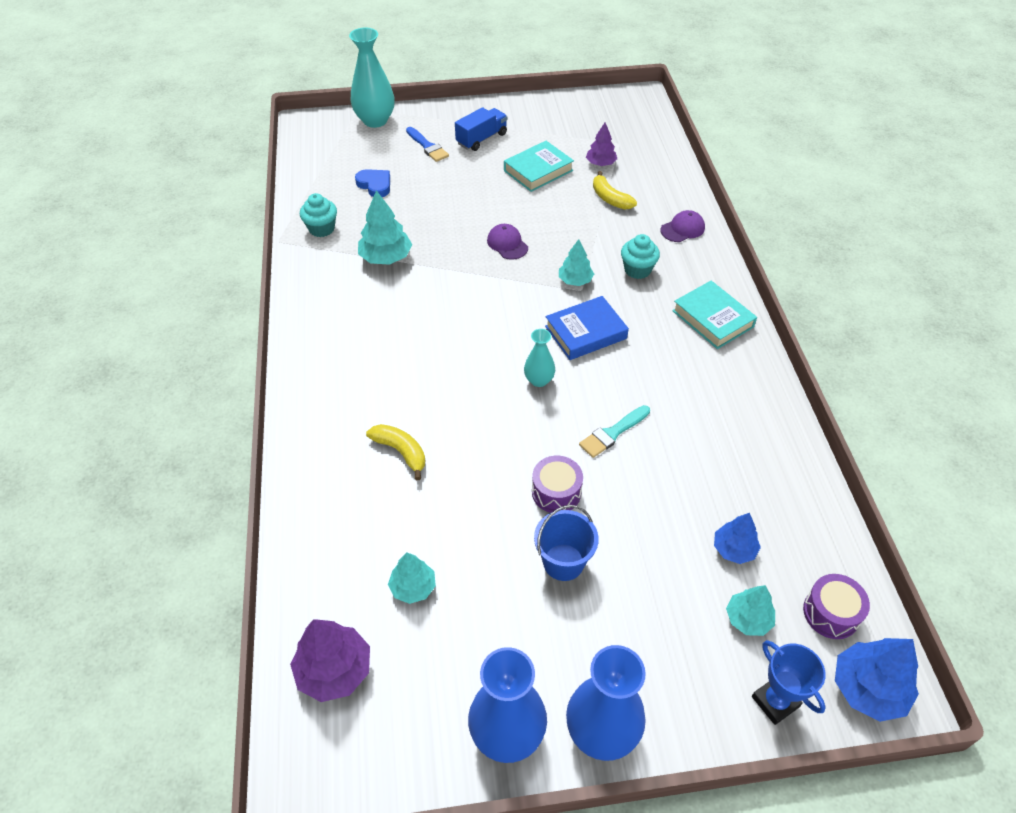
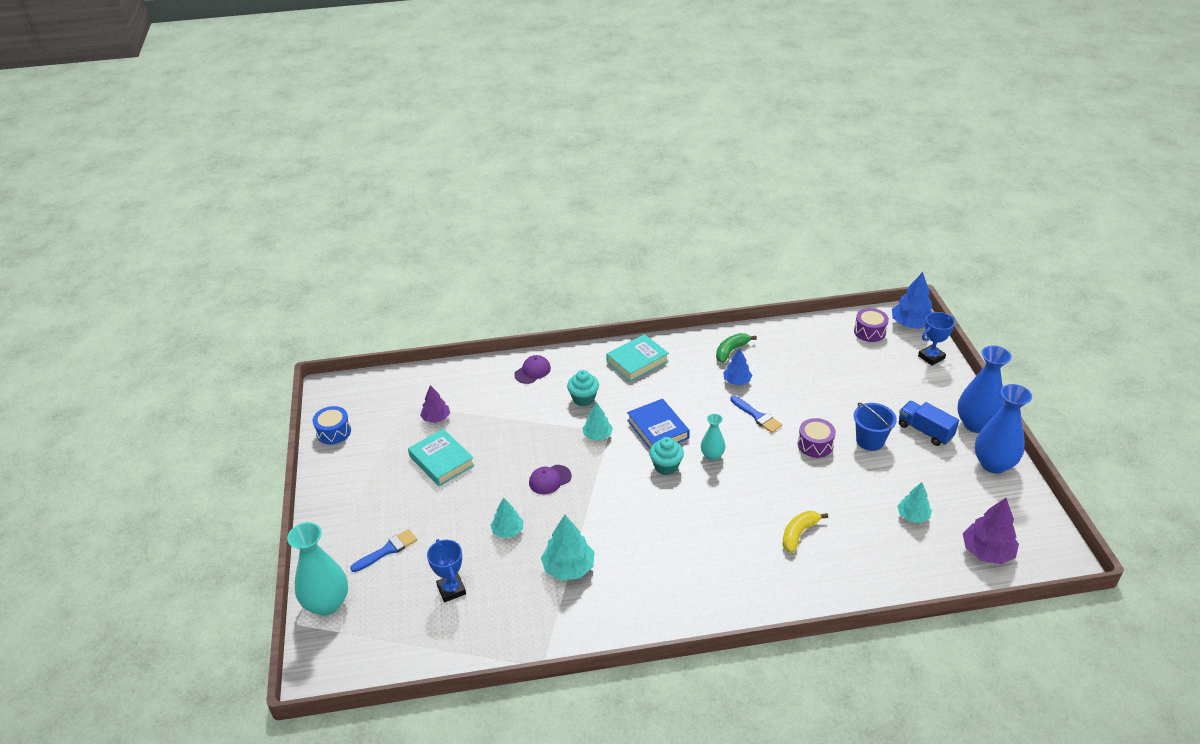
camera: 90 degrees left, 10 degrees down
turquoise cupcake [300,193,337,237] -> turquoise cupcake moved to [649,437,684,475]
blue heart [355,169,390,197] -> blue trophy [427,539,466,602]
blue truck [455,107,507,151] -> blue truck moved to [899,401,959,446]
turquoise brush [579,405,650,458] -> blue brush [730,396,782,433]
yellow banana [593,171,637,210] -> none
purple cap [660,210,705,242] -> purple cap turned 75 degrees clockwise [514,355,551,384]
blue tree [714,513,761,564] -> blue tree moved to [723,348,752,385]
turquoise tree [726,585,775,636] -> turquoise tree moved to [490,497,524,538]
none -> blue drum [313,406,351,444]
none -> green banana [716,333,757,363]

